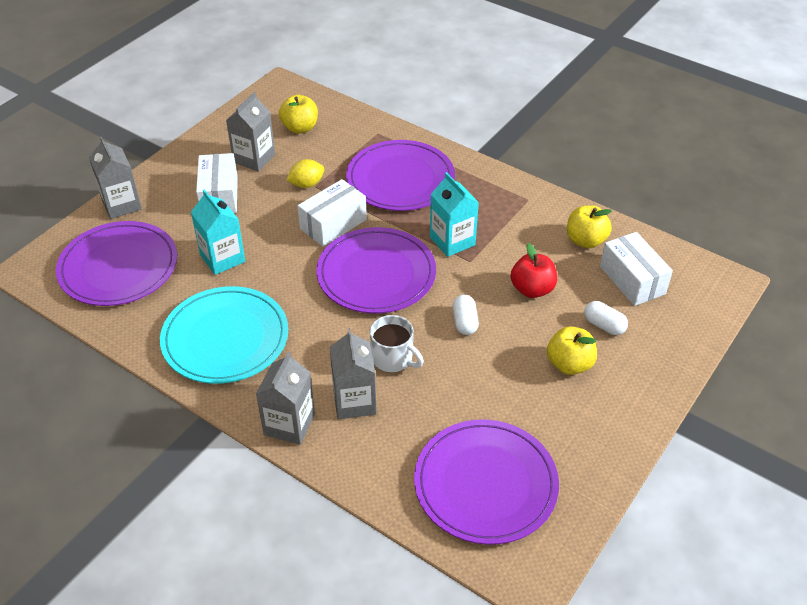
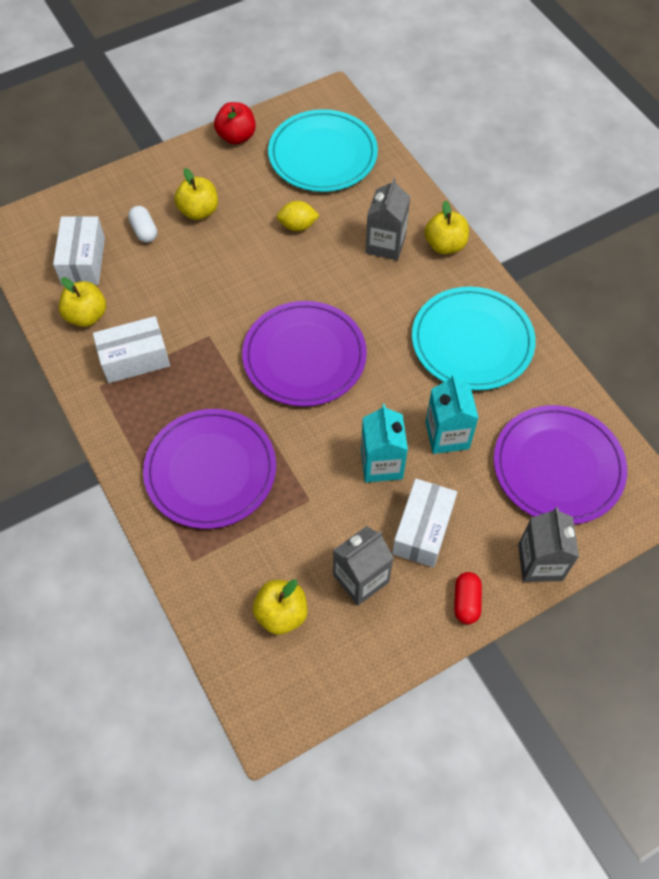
camera: 155 degrees left, 15 degrees up
grey carton [256,352,315,445] -> yellow apple [425,201,469,254]
yellow lemon [287,159,324,188] -> yellow lemon moved to [277,201,320,231]
white box [298,179,367,247] -> white box moved to [93,316,170,383]
white mug [369,315,424,372] -> none
purple plate [414,419,559,545] -> turquoise plate [268,109,378,192]
turquoise carton [430,172,479,257] -> turquoise carton moved to [361,404,408,482]
white capsule [453,295,479,335] -> none
red apple [511,243,557,298] -> red apple moved to [214,102,256,144]
none -> red capsule [454,572,482,624]

